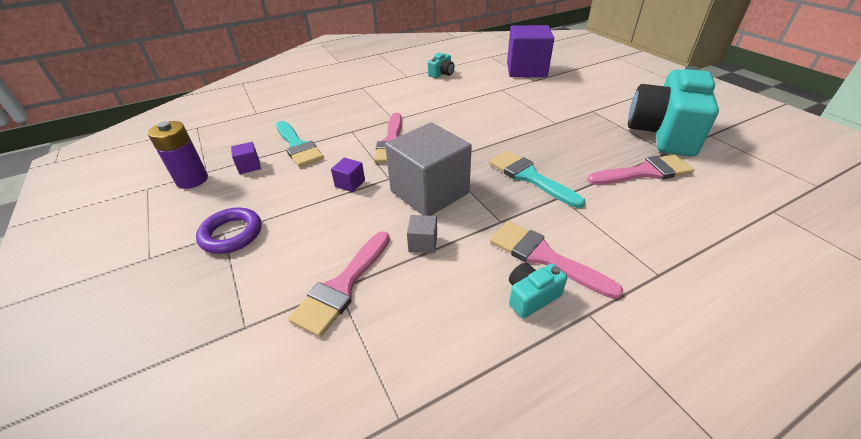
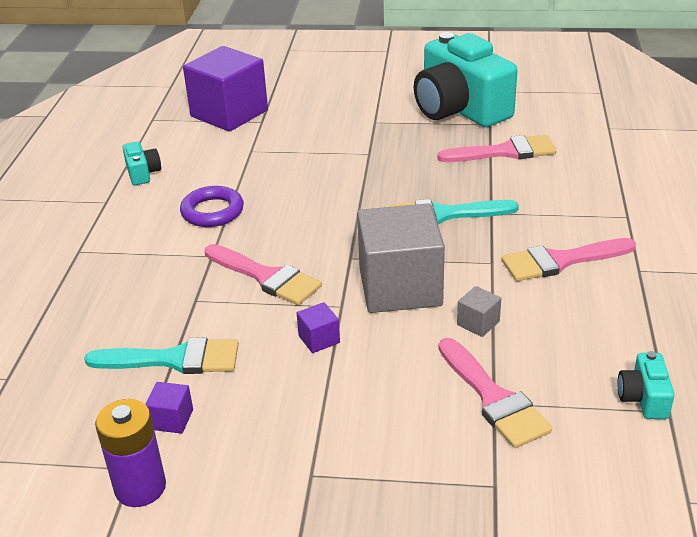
camera: 55 degrees left, 5 degrees down
purple ring [196,207,262,254] -> purple ring moved to [180,186,244,227]
turquoise camera [509,263,567,318] -> turquoise camera moved to [618,351,675,419]
pink brush [587,155,694,185] -> pink brush turned 60 degrees clockwise [437,135,557,162]

